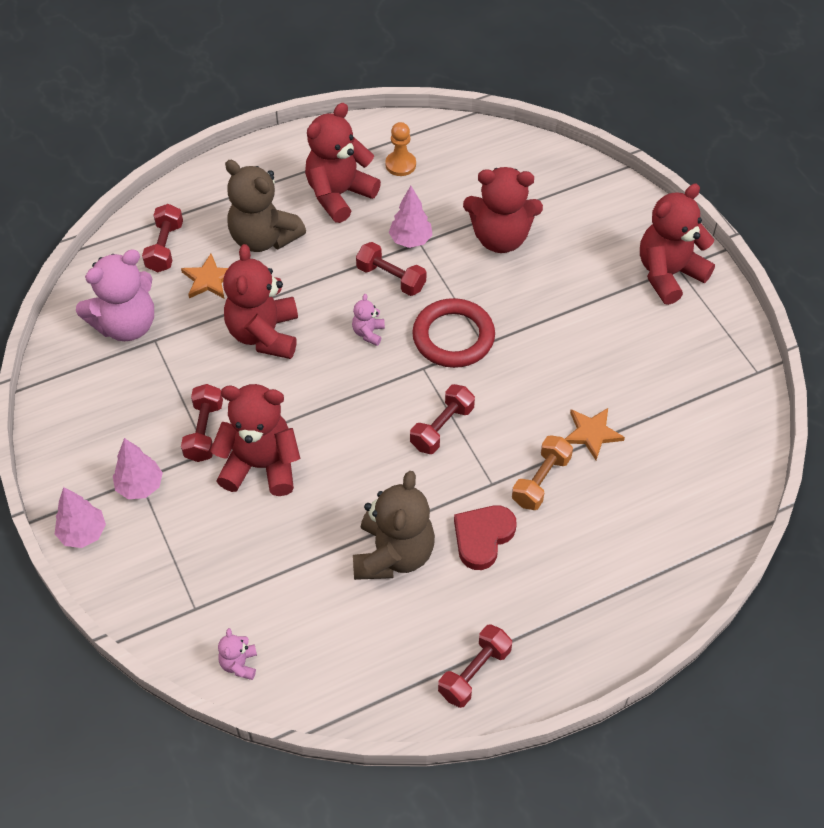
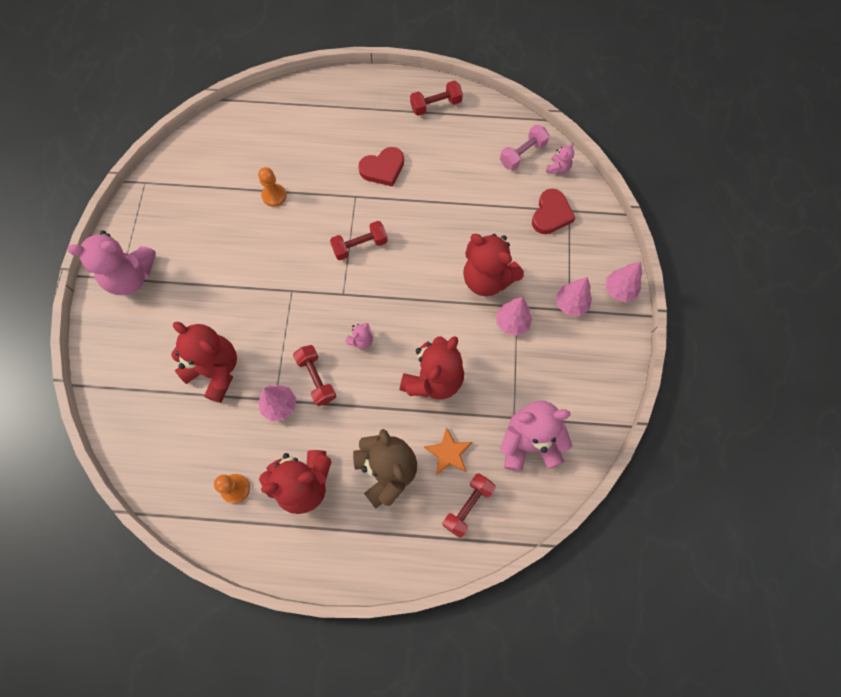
camera: 150 degrees left, 15 degrees up
red dumbbell [181,384,223,462] -> pink tree [497,297,533,336]
brown teddy bear [353,471,435,580] -> none
red ring [412,298,495,368] -> none
orange dumbbell [512,435,573,510] -> none
orange star [565,408,625,460] -> orange pawn [258,167,287,207]
red teddy bear [640,184,715,305] -> pink teddy bear [67,231,156,295]
none -> pink dumbbell [500,125,550,170]
none -> red heart [532,189,575,234]

